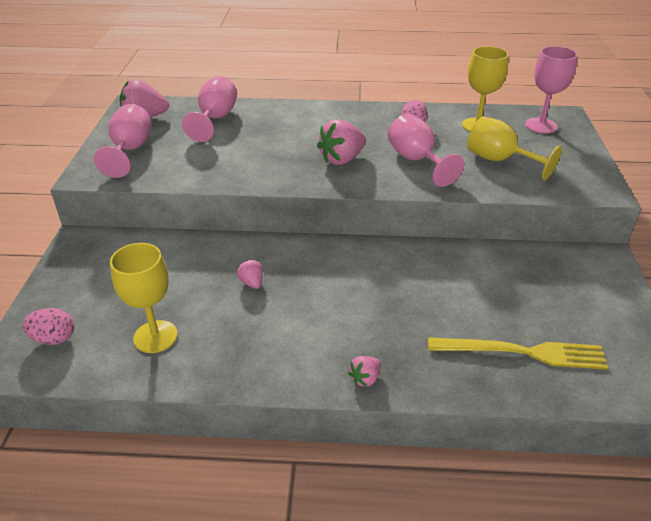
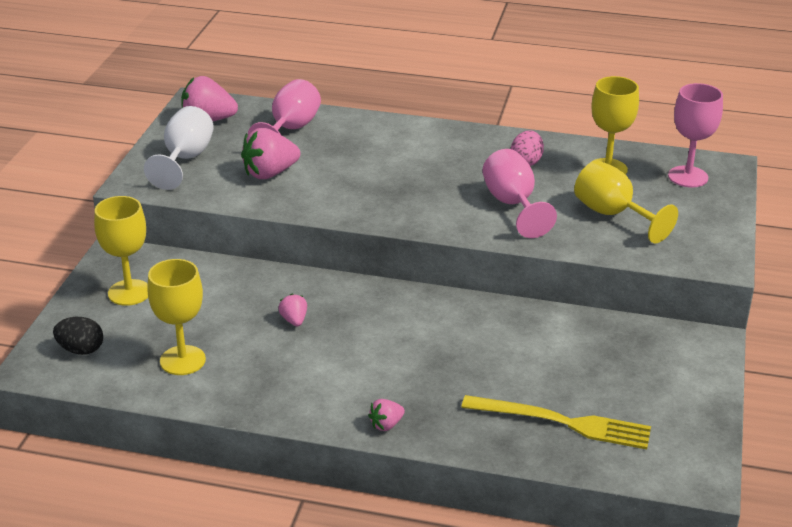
camera: 10 degrees right, 5 degrees down
pink egg [22,308,74,345] -> black egg [53,317,103,355]
pink goblet [94,104,151,178] -> white goblet [144,106,214,190]
pink strawberry [317,119,366,165] -> pink strawberry moved to [241,128,300,179]
none -> yellow goblet [94,196,148,306]

